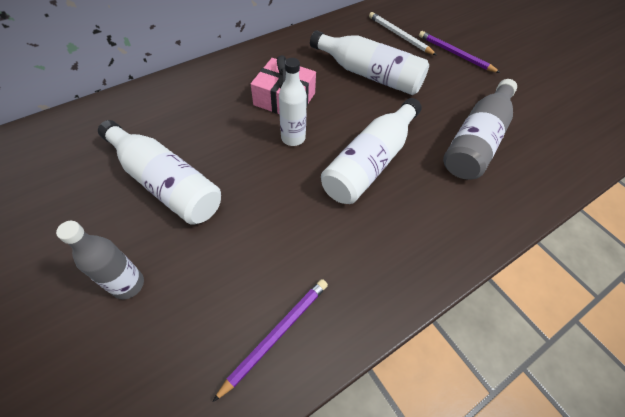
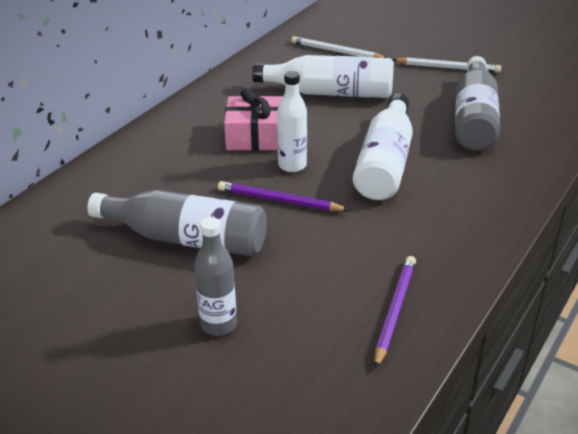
camera: 20 degrees left, 20 degrees down
white bottle [98,120,221,225] -> grey bottle [87,190,267,256]
purple pencil [419,31,500,73] -> purple pencil moved to [218,181,349,211]
none -> white pencil [393,57,501,73]

